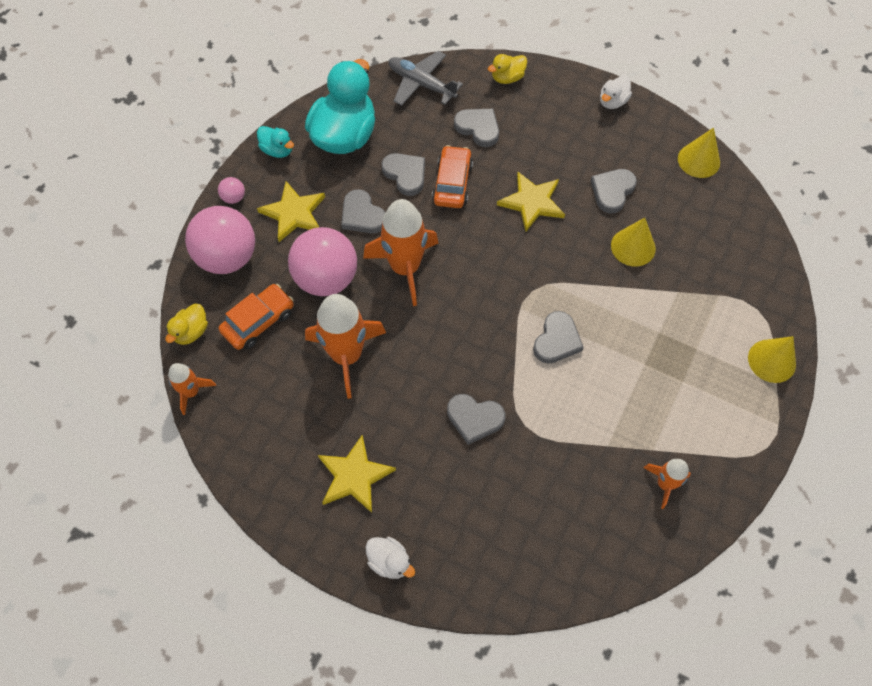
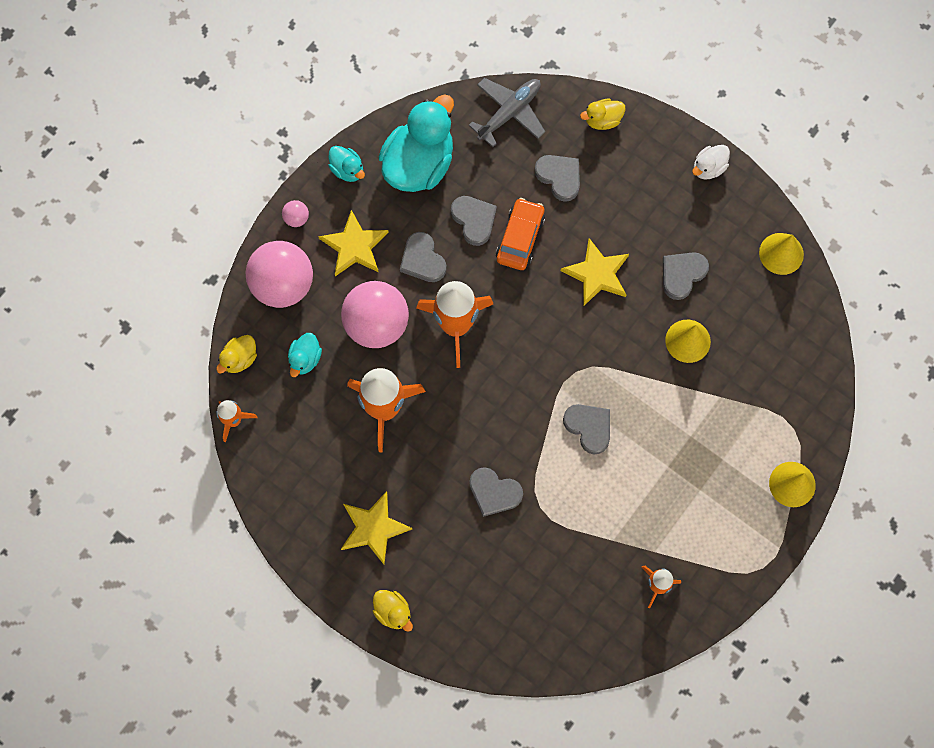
camera: 10 degrees right, 10 degrees up
orange car [219,284,294,350] -> turquoise duck [288,333,322,377]
white duck [365,537,415,579] -> yellow duck [373,590,413,632]
grey plane [389,51,463,106] -> grey plane turned 90 degrees clockwise [468,78,545,147]
grey heart [533,311,584,364] -> grey heart turned 75 degrees counterclockwise [563,404,610,454]

